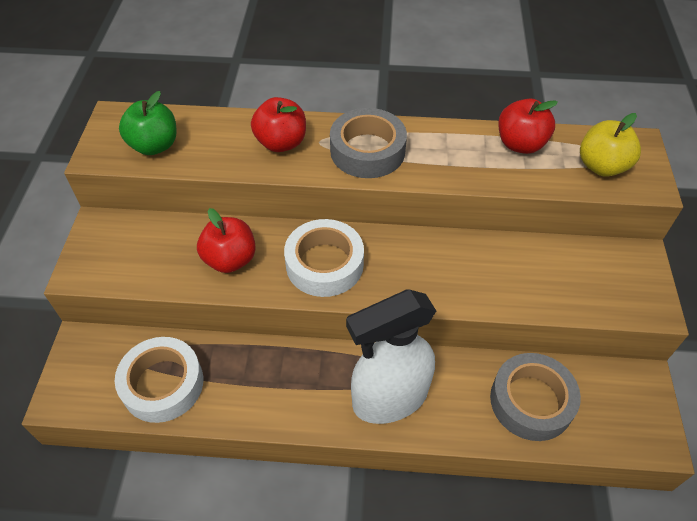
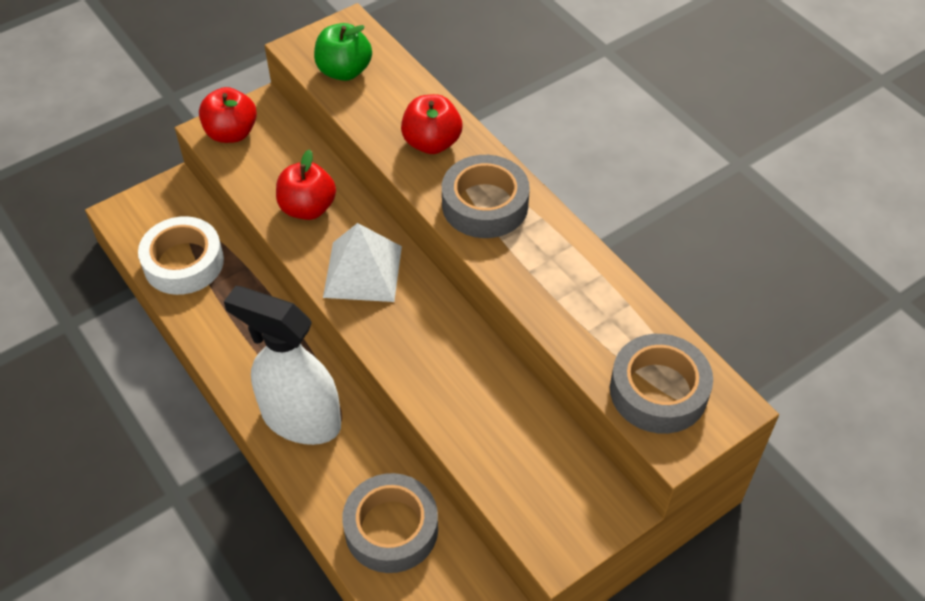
camera: 50 degrees right, 0 degrees up
white tape [284,219,364,297] -> white pyramid [323,223,402,302]
red apple [498,99,558,154] -> red apple moved to [199,87,257,143]
yellow apple [580,113,641,177] -> grey tape [610,334,713,434]

